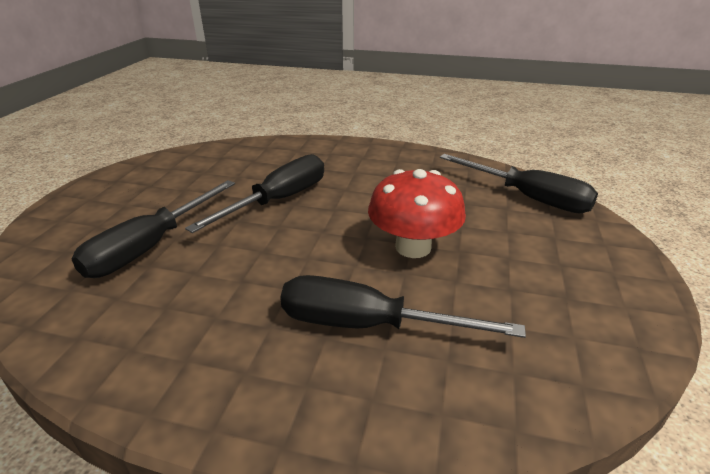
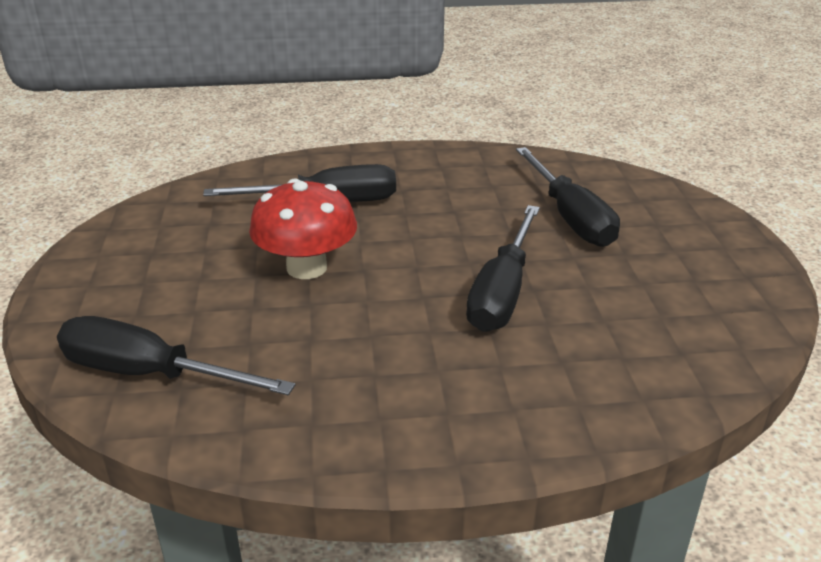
camera: 160 degrees right, 0 degrees up
black screwdriver [72,180,235,278] -> black screwdriver turned 150 degrees clockwise [516,147,620,247]

